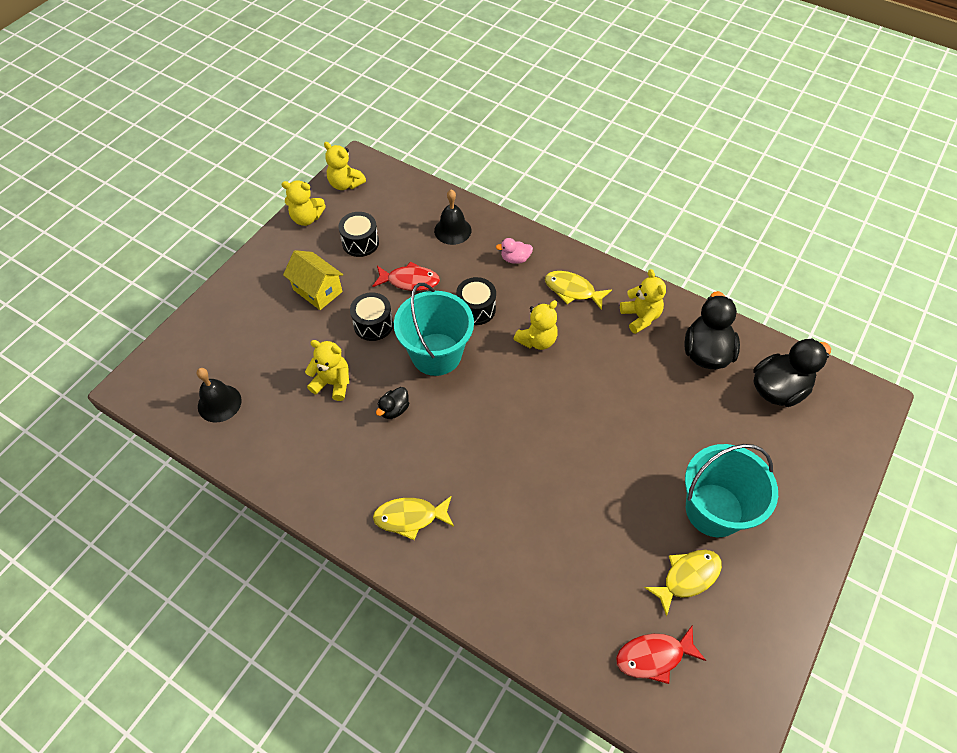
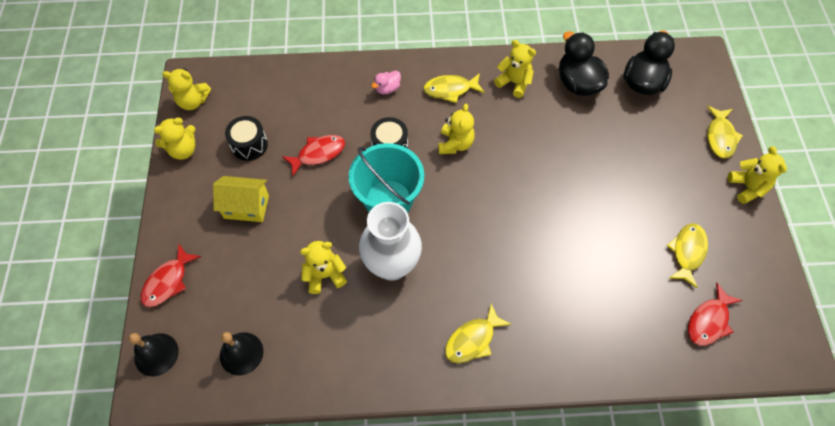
camera: 35 degrees left, 5 degrees up
black drum [350,292,393,341] -> none
black duck [376,387,409,419] -> white vase [359,202,422,281]
black bell [434,190,471,245] -> black bell moved to [128,333,179,376]
turquoise bucket [685,444,778,537] -> none
none -> red fish [140,244,201,308]
none -> yellow fish [707,106,743,158]
none -> yellow teddy bear [727,146,787,204]

